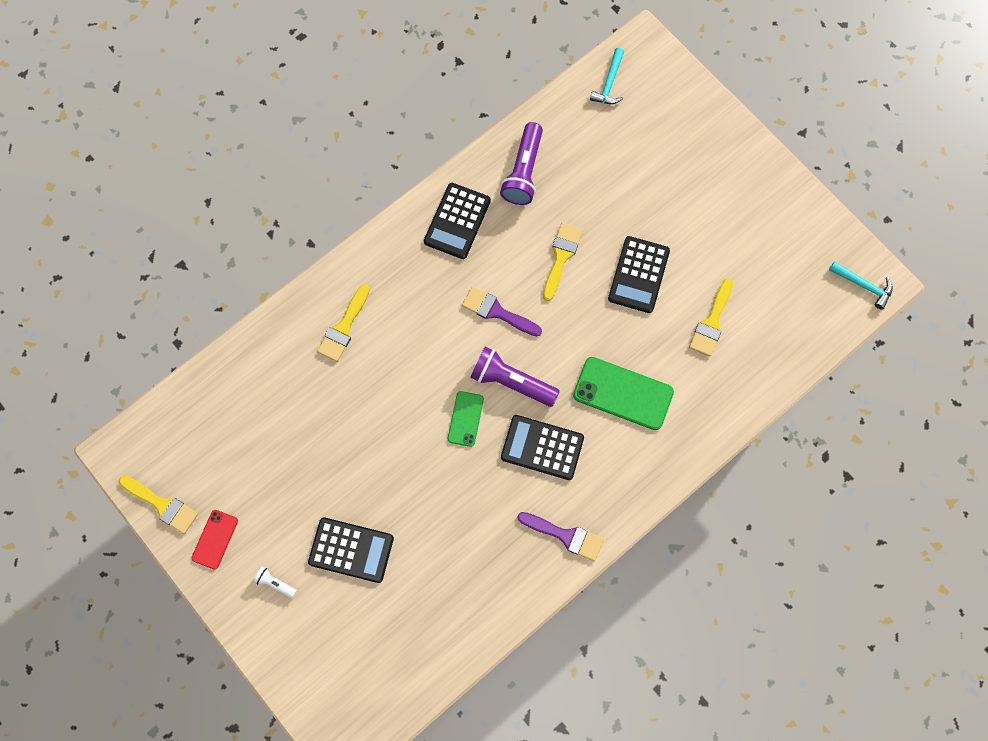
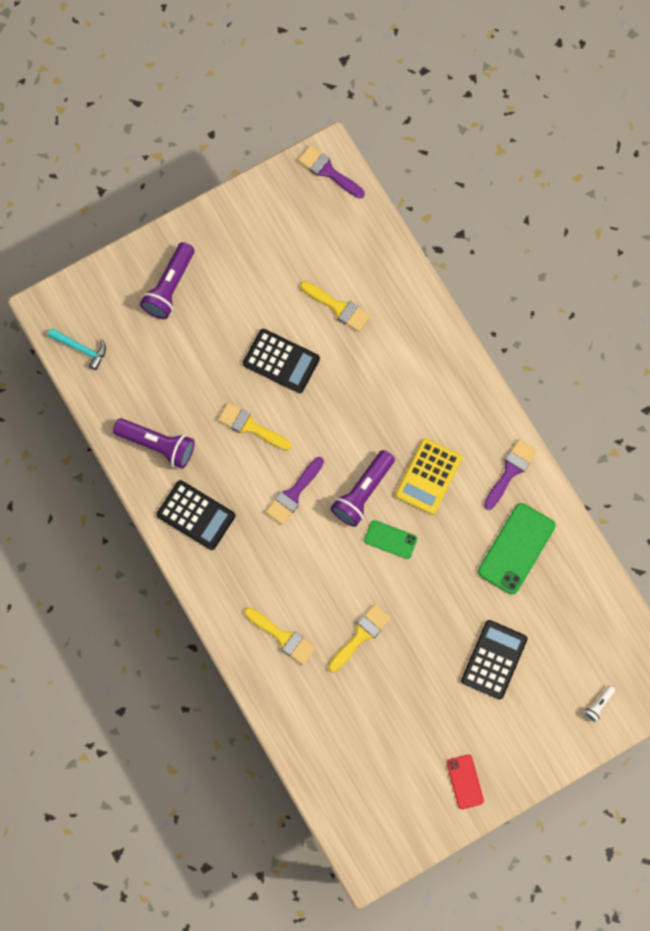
camera: 80 degrees left, 0 degrees up
yellow brush [119,476,198,534] -> yellow brush moved to [328,604,391,672]
red phone [192,510,238,569] -> red phone turned 45 degrees clockwise [447,755,484,809]
white flashlight [253,566,297,598] -> white flashlight moved to [584,686,615,722]
black calculator [501,415,584,480] -> yellow calculator [395,438,462,515]
green phone [573,357,674,430] -> green phone moved to [478,503,556,594]
turquoise hammer [829,261,893,310] -> purple brush [298,145,365,199]
none -> purple flashlight [140,242,194,319]

